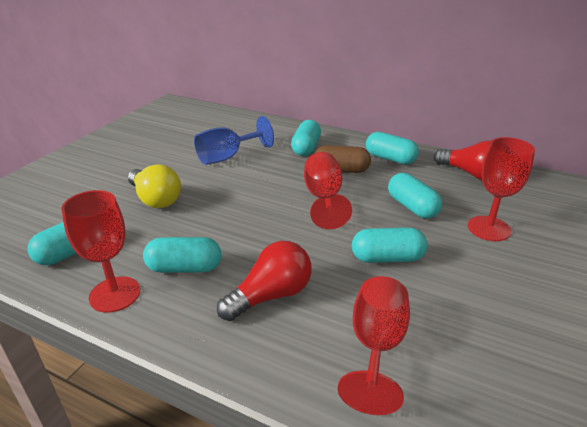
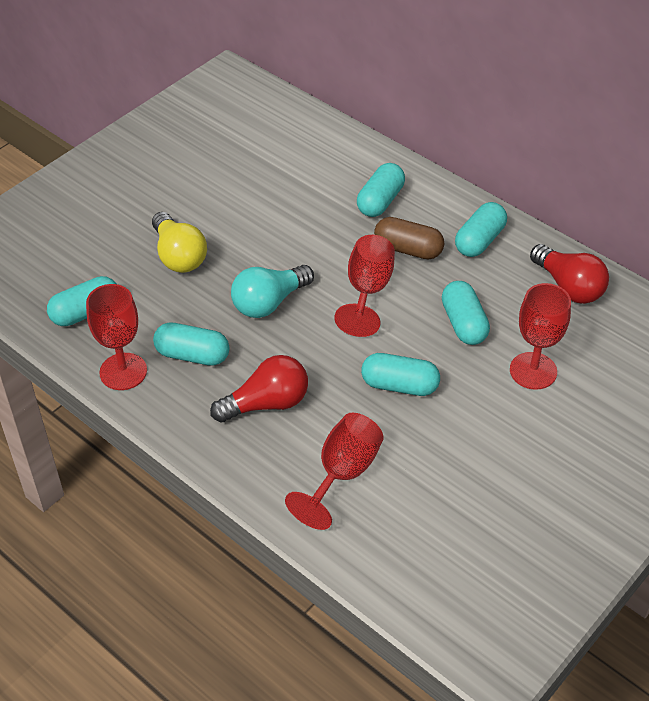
camera: 15 degrees right, 15 degrees up
blue goblet [194,116,274,165] -> none
turquoise capsule [366,132,419,165] -> turquoise capsule turned 75 degrees clockwise [455,202,507,257]
none -> turquoise light bulb [231,265,314,318]

